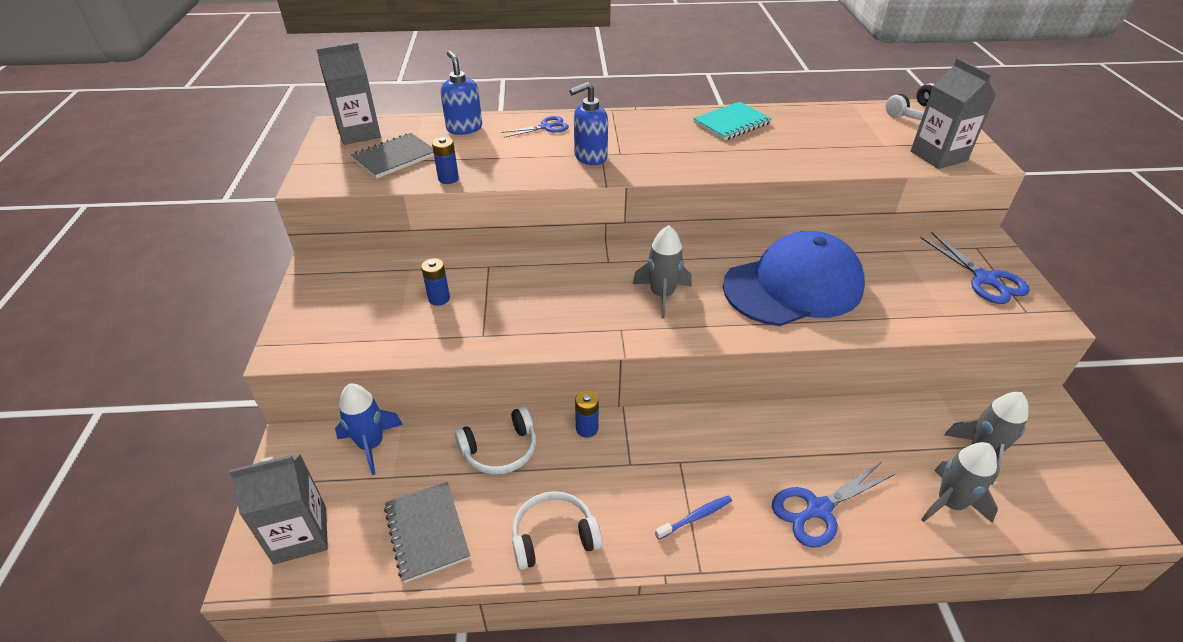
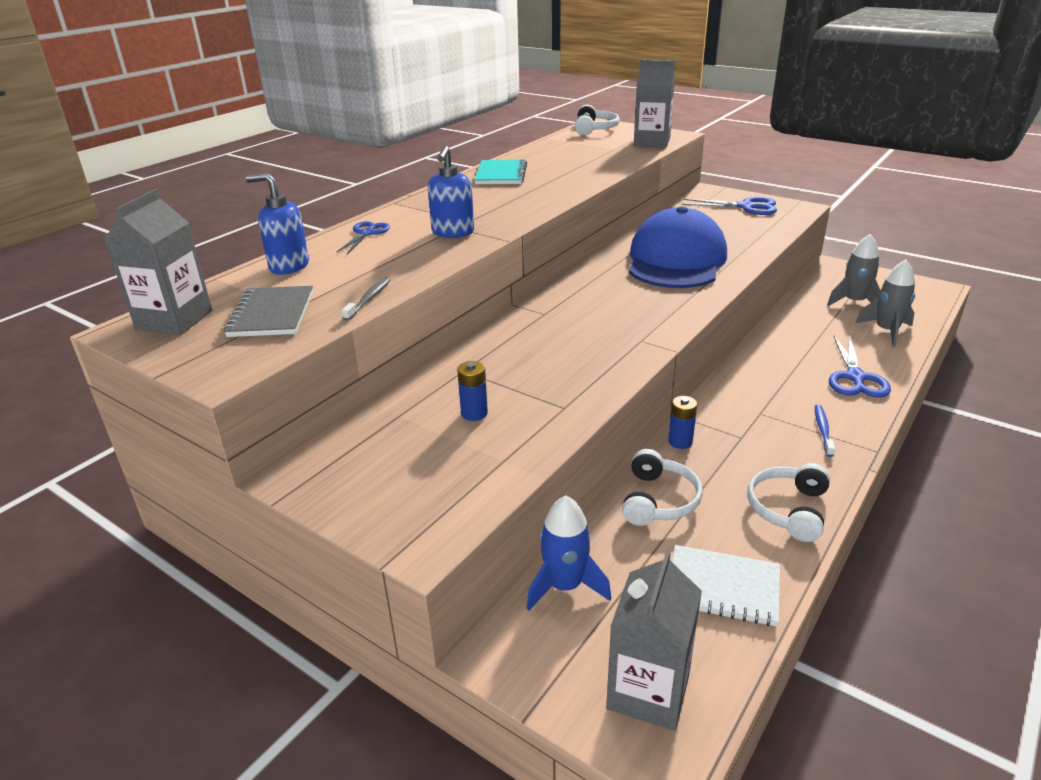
camera: 50 degrees left, 10 degrees down
grey notebook [384,482,470,583] -> white notebook [672,545,780,626]
blue battery [432,137,459,184] -> grey toothbrush [342,277,391,321]
grey rocket [633,225,692,319] -> none

